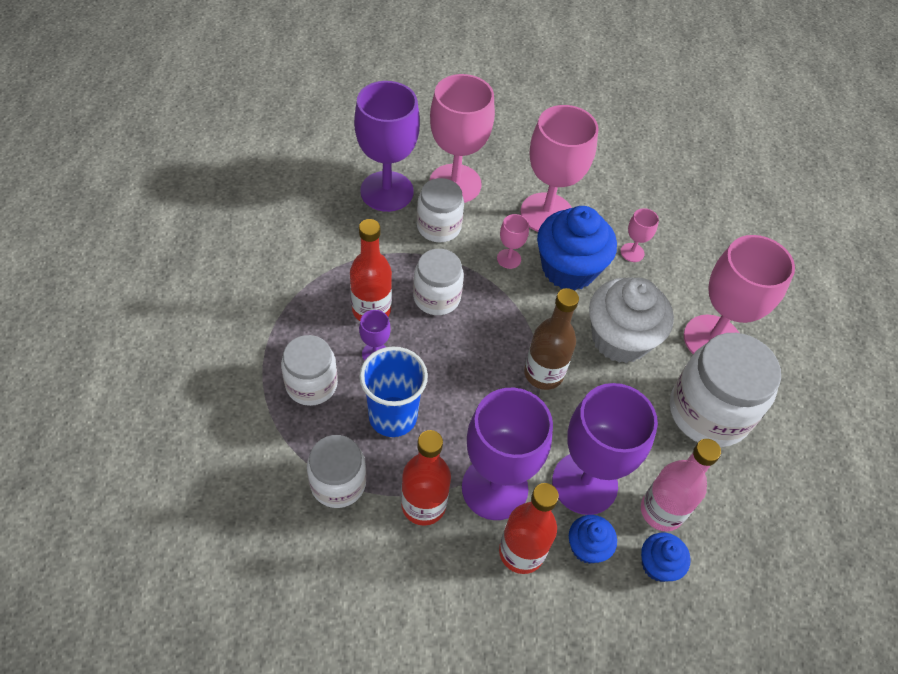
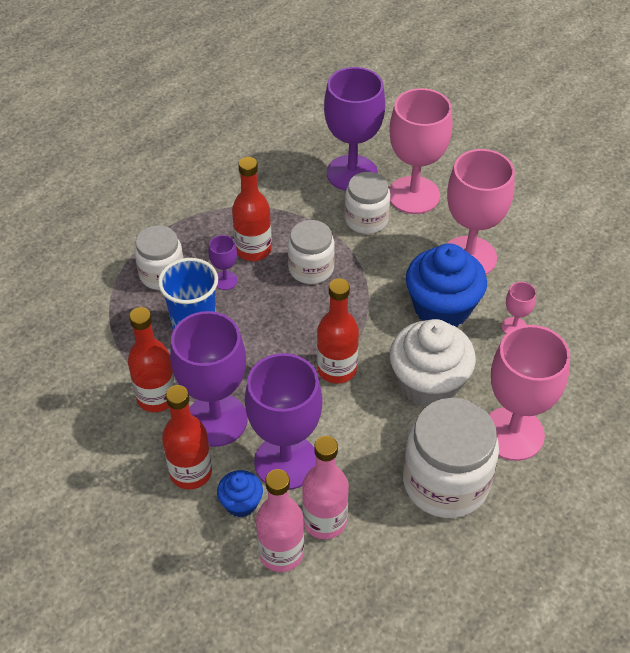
camera: 45 degrees right, 5 degrees down
white jar [307,435,366,508] -> none
pink goblet [497,214,529,269] -> none
brown bottle [524,288,579,390] -> red bottle [317,278,359,384]
blue cupcake [641,533,691,582] -> pink bottle [256,469,304,572]

